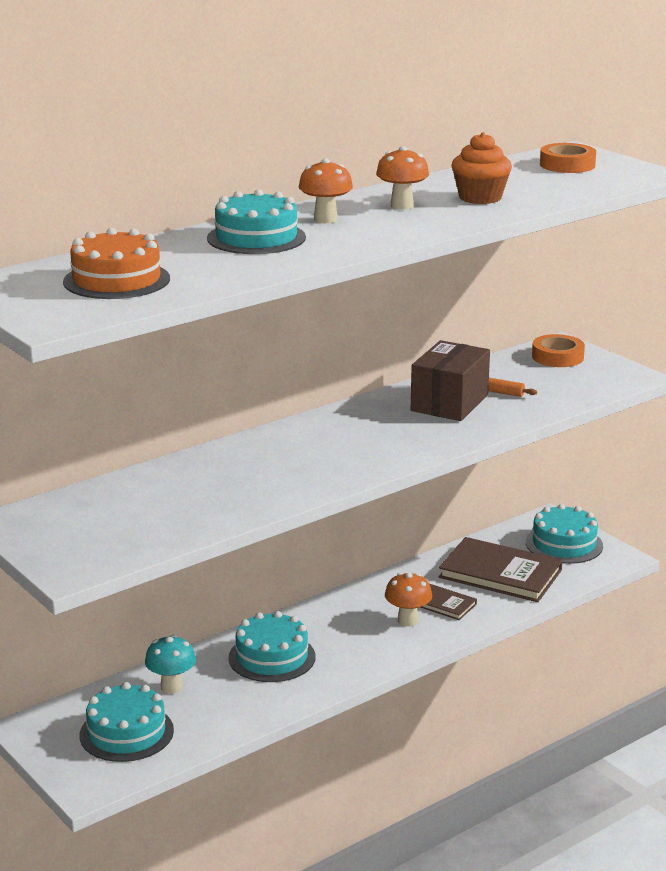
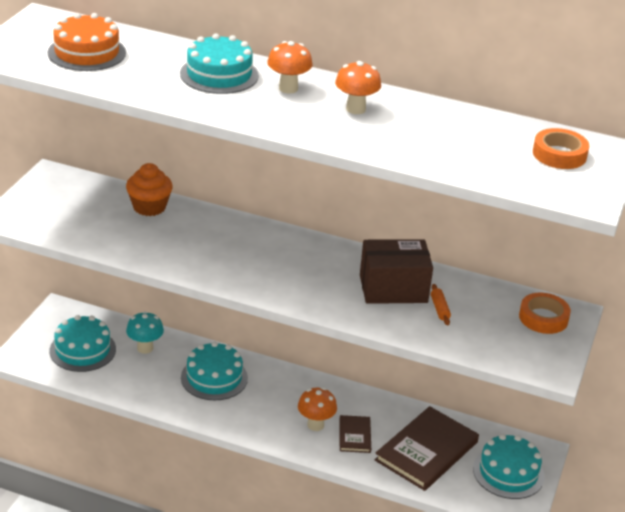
camera: 55 degrees right, 10 degrees up
brown book [439,537,563,602] -> brown book turned 45 degrees clockwise [375,406,479,491]
orange cupcake [452,132,512,204] -> orange cupcake moved to [126,163,173,216]

